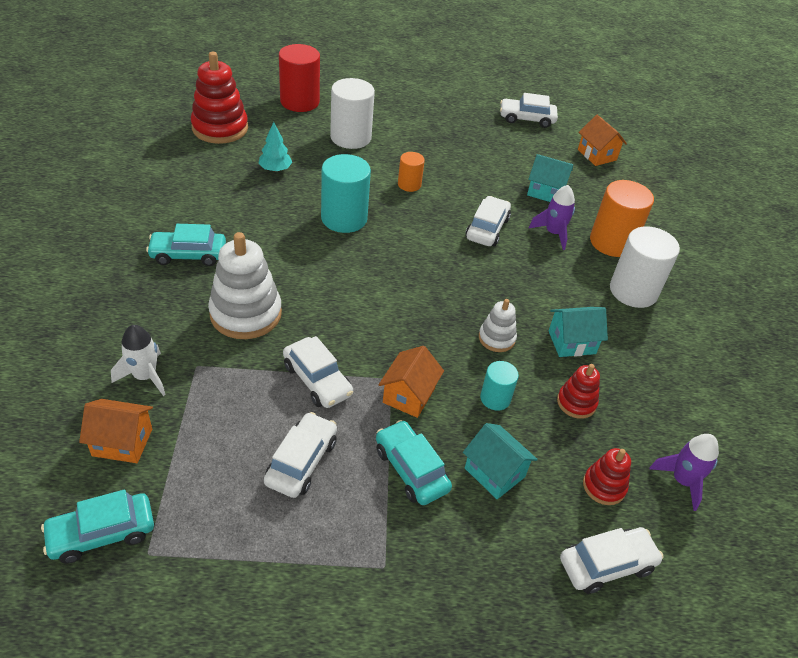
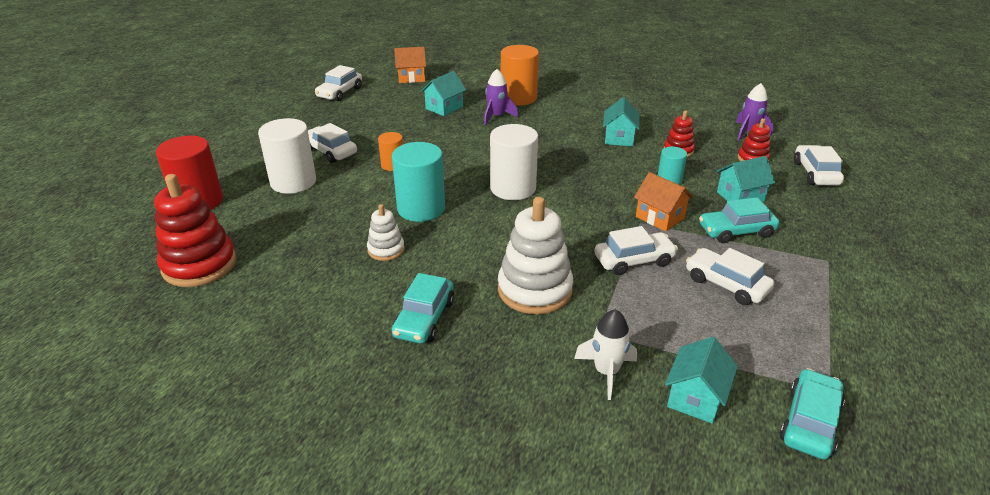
camera: 65 degrees left, 10 degrees down
turquoise car [41,489,154,563] -> turquoise car turned 150 degrees counterclockwise [780,368,845,460]
orange house [79,399,153,463] -> turquoise house [665,337,738,424]
turquoise tree [258,122,292,172] -> none
white car [465,196,511,246] -> white car moved to [308,123,357,163]
white stacking toy [479,299,517,352] -> white stacking toy moved to [367,204,405,261]
white cylinder [610,226,680,308] -> white cylinder moved to [490,124,538,200]

